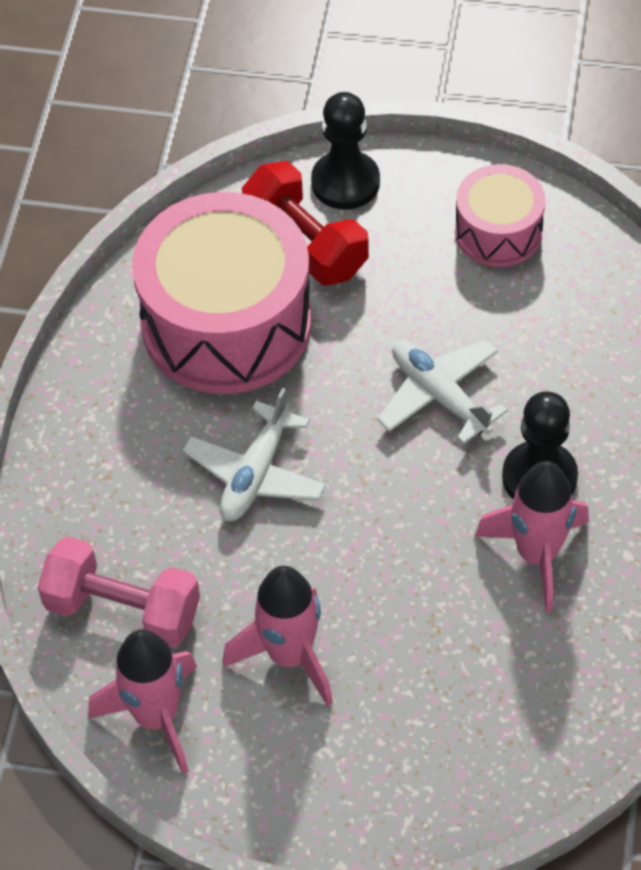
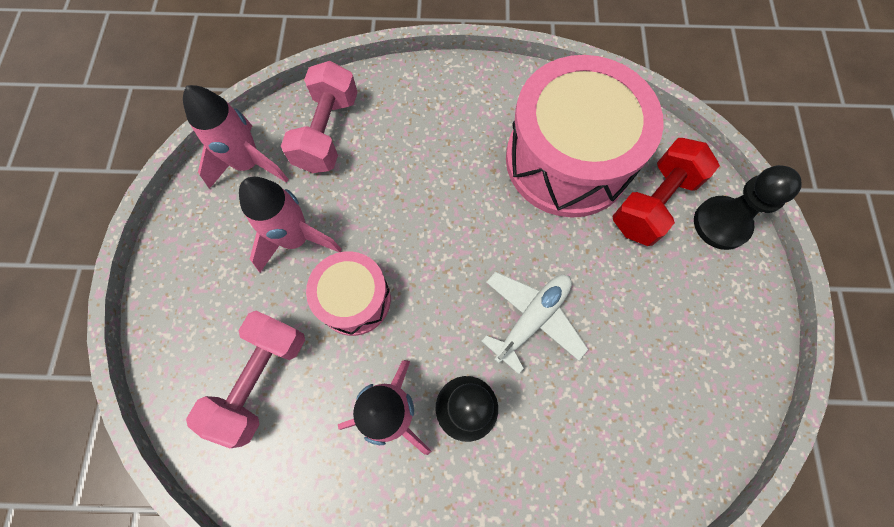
camera: 80 degrees right, 15 degrees up
white plane [183,388,326,521] -> none
pink drum [455,164,546,267] -> pink drum moved to [306,251,391,336]
none -> pink dumbbell [186,311,305,448]

